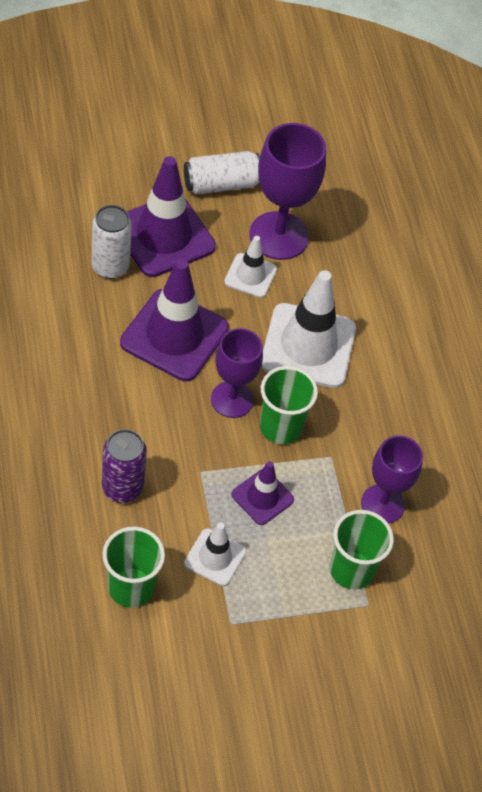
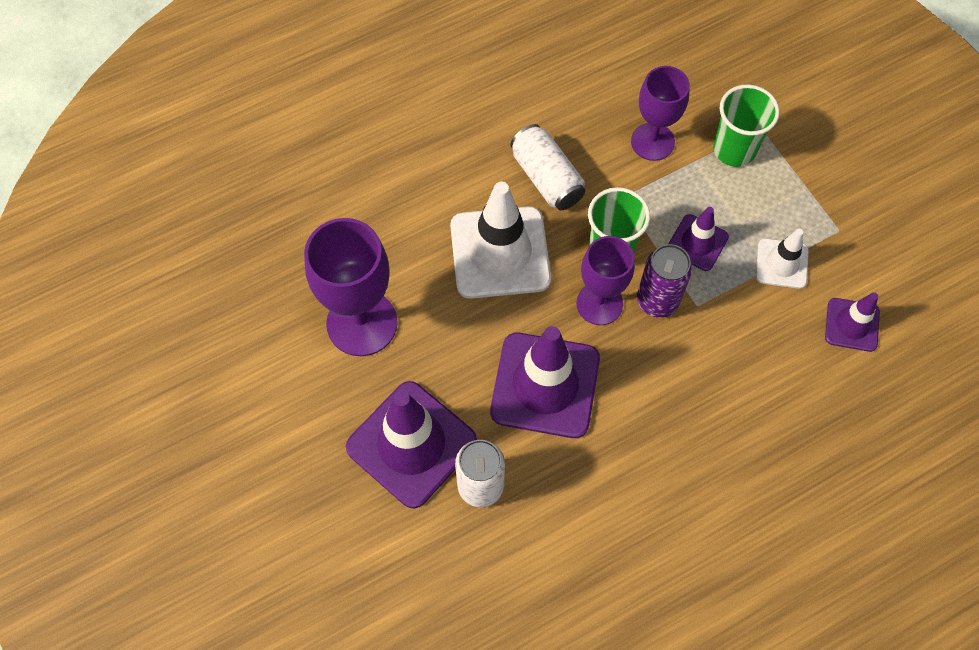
camera: 100 degrees left, 10 degrees up
purple can [102,429,147,503] -> purple can moved to [637,244,692,318]
green cup [102,527,165,608] -> purple traffic cone [825,293,880,352]
white can [184,151,260,194] -> white can moved to [510,124,585,210]
white traffic cone [224,236,277,298] -> none

